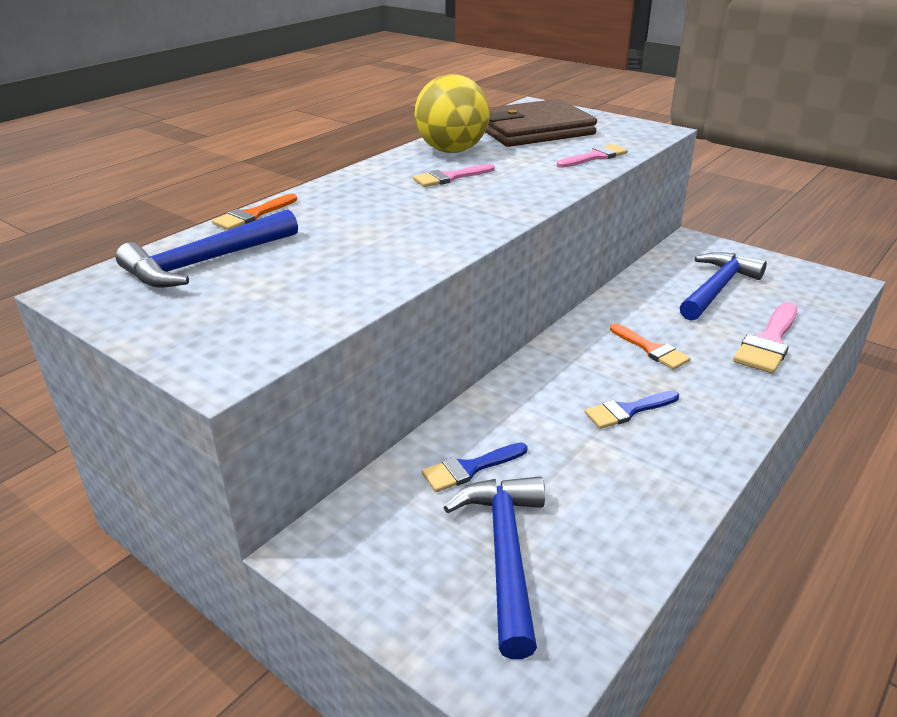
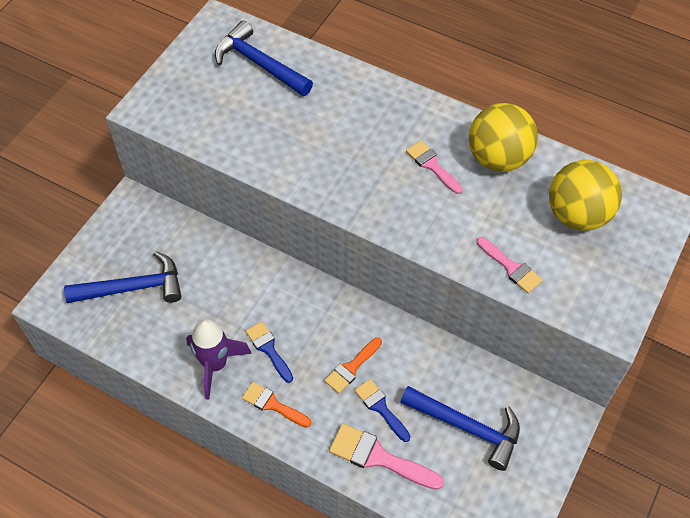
camera: 80 degrees right, 25 degrees up
orange brush [212,194,297,230] -> orange brush moved to [242,382,311,427]
blue brush [422,442,528,492] -> blue brush moved to [354,379,410,442]
brown wallet [485,99,597,147] -> yellow ball [549,160,622,231]
none -> purple rocket [186,319,252,400]

